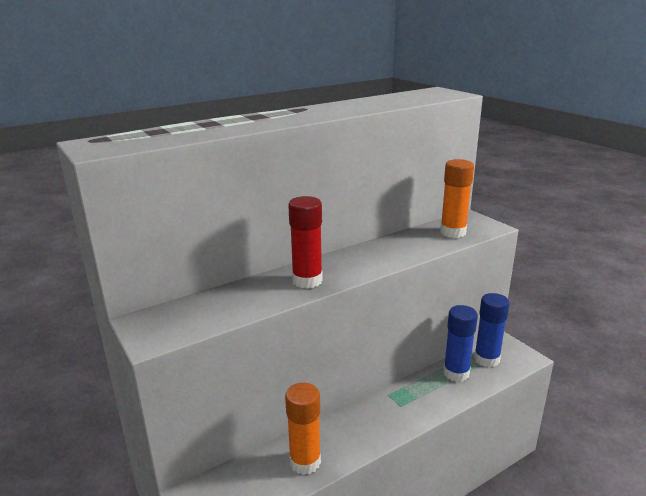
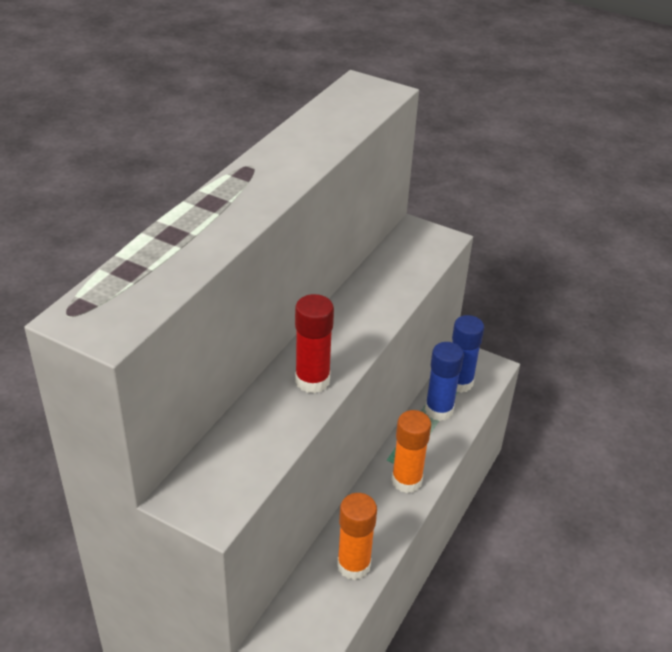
camera: 30 degrees left, 15 degrees up
orange glue stick [440,159,474,238] -> orange glue stick moved to [391,410,431,493]

